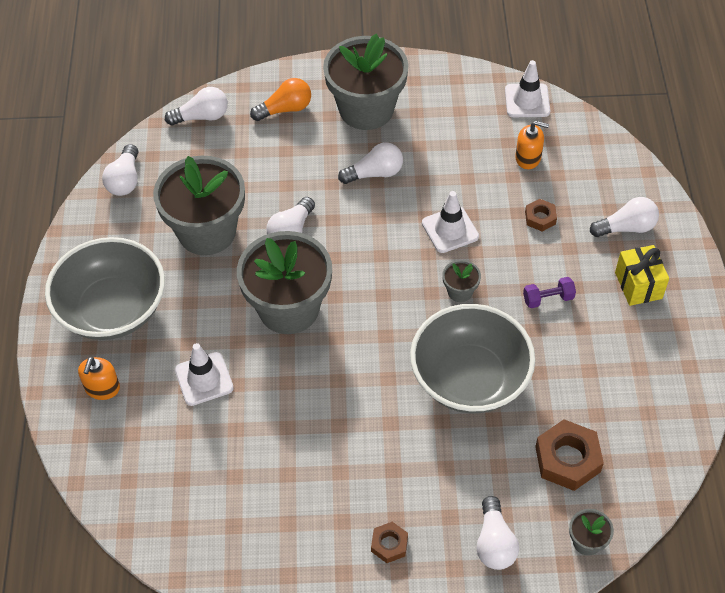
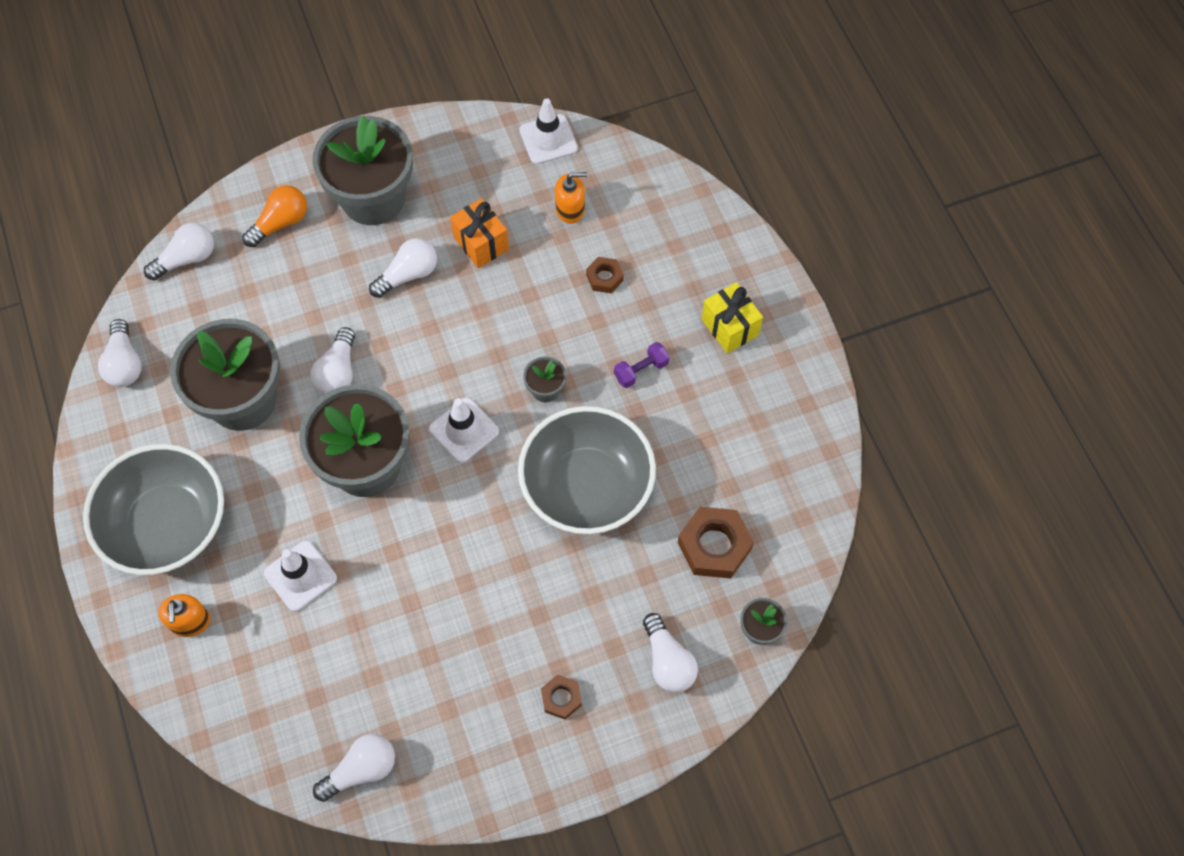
camera: 20 degrees left, 10 degrees up
white traffic cone [422,191,479,253] -> white traffic cone moved to [429,398,499,463]
white light bulb [590,197,659,237] -> white light bulb moved to [313,734,395,802]
none -> orange gift [450,198,509,268]

